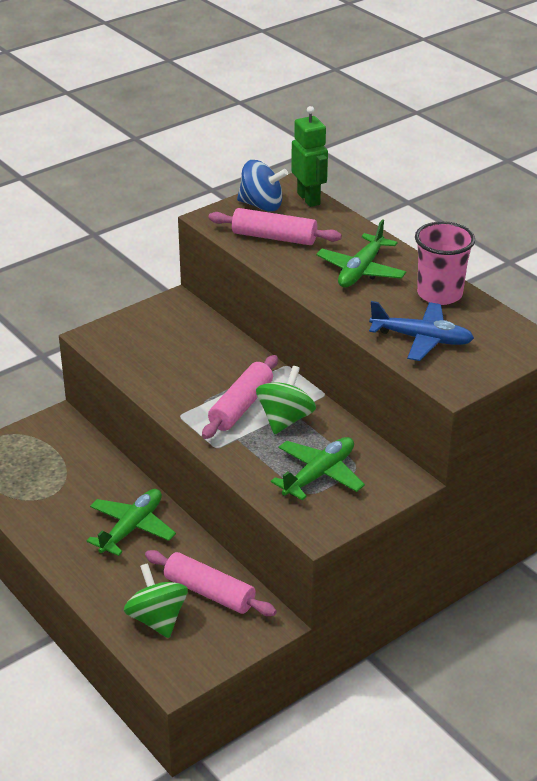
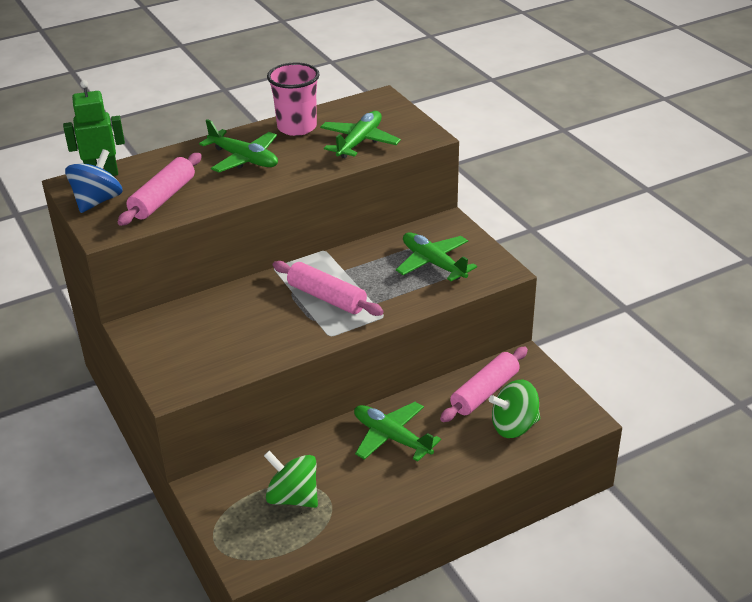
camera: 80 degrees left, 0 degrees up
green spinning top [256,366,316,434] -> green spinning top moved to [264,451,318,508]
blue plane [369,301,474,361] -> green plane [320,111,401,158]

